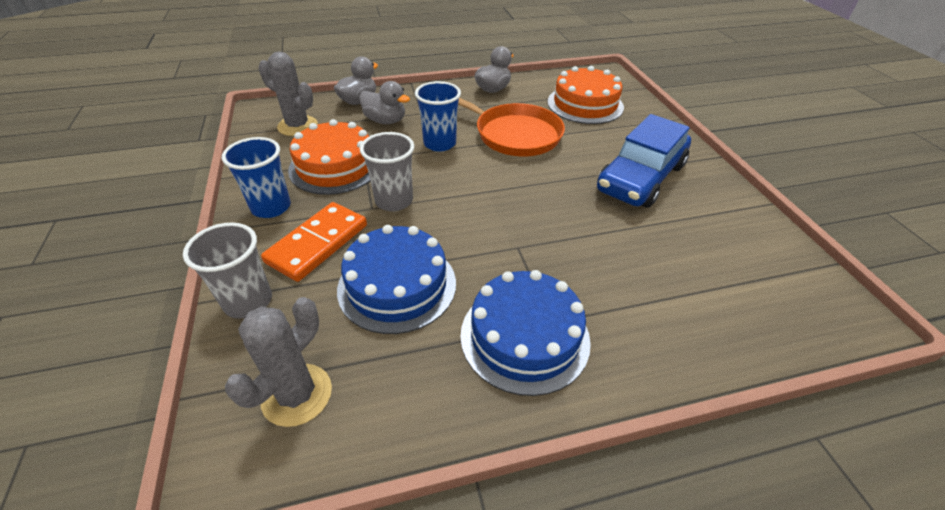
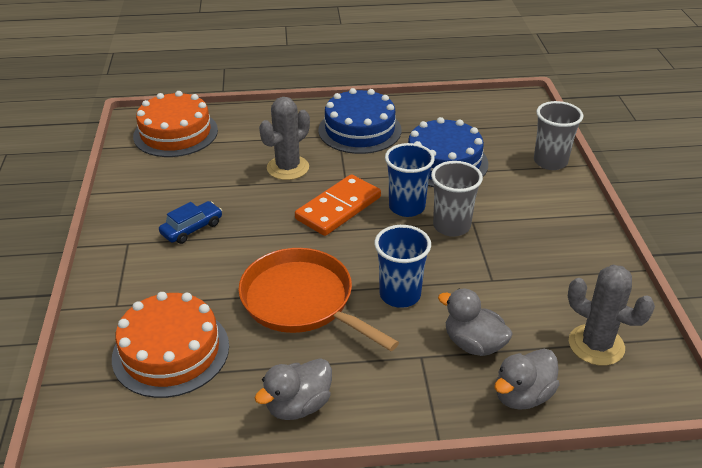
camera: 170 degrees left, 5 degrees down
blue cup [222,137,291,218] -> blue cup moved to [385,143,435,217]
grey cactus [225,297,332,427] -> grey cactus moved to [259,97,310,180]
orange domino [261,202,367,282] -> orange domino moved to [295,174,381,236]
orange cake [288,119,370,195] -> orange cake moved to [133,91,218,157]
blue car [597,114,691,208] -> blue car [159,201,222,244], size x0.47

